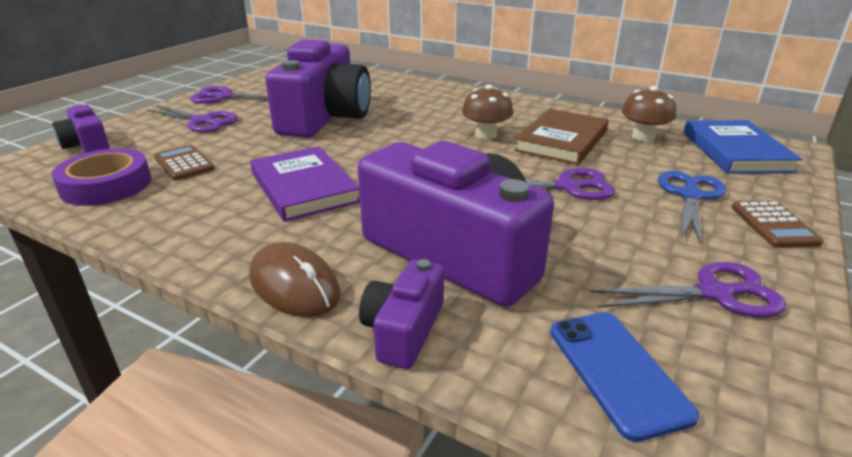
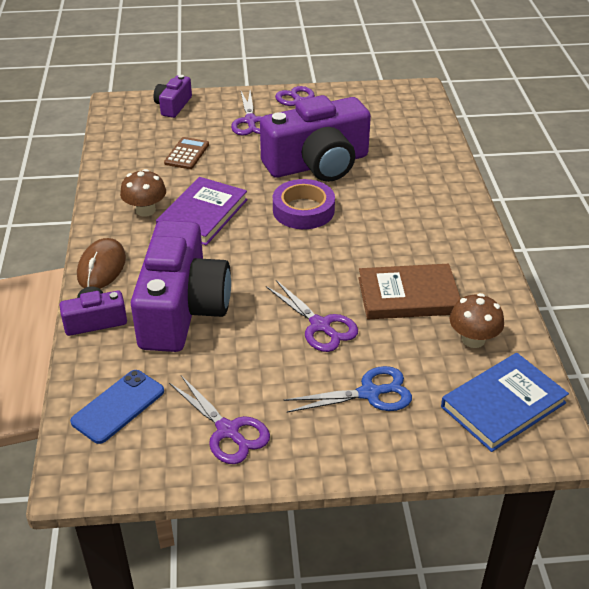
camera: 55 degrees right, 10 degrees up
purple tape [51,148,151,206] -> purple tape moved to [273,179,335,229]
brown mushroom [462,84,513,140] -> brown mushroom moved to [120,169,166,217]
brown calculator [731,200,824,248] -> none

